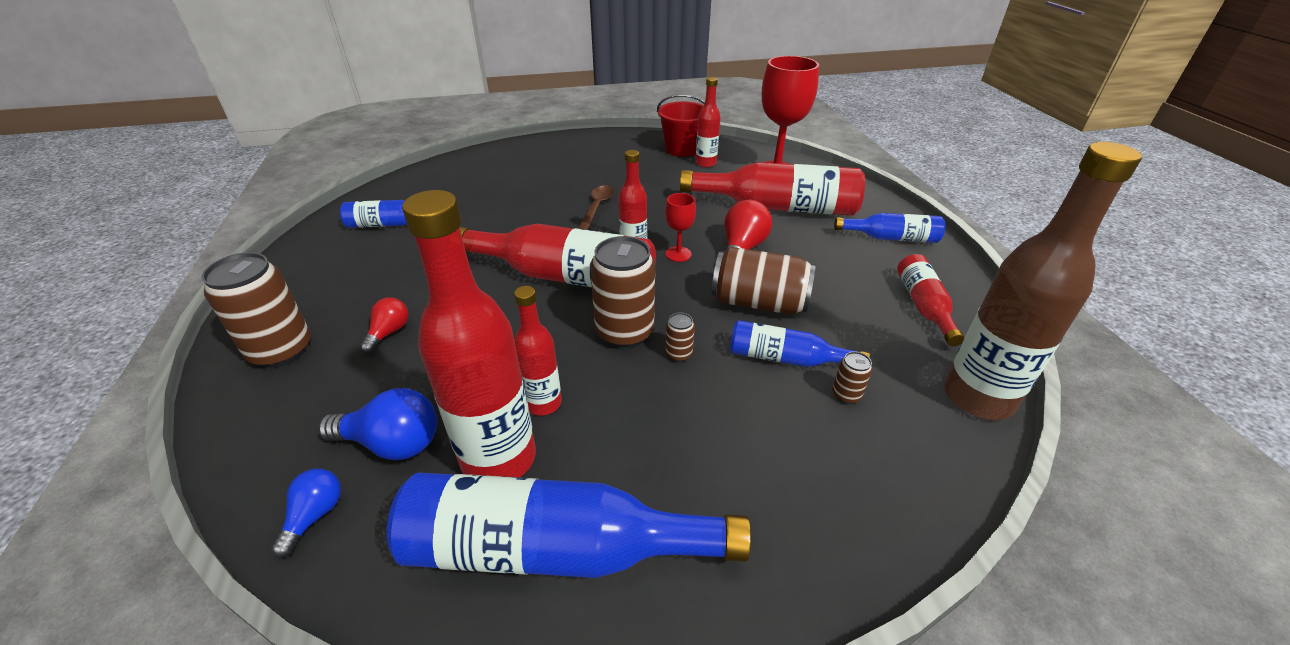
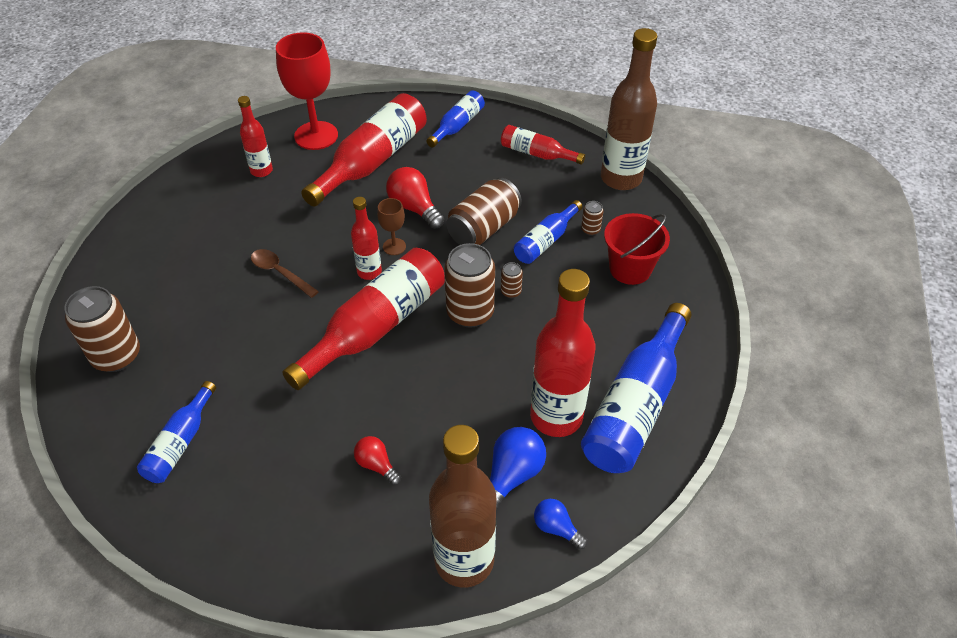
camera: 65 degrees left, 10 degrees up
brown can [202,252,311,368] -> brown can moved to [64,286,140,372]
red bottle [514,286,562,416] -> none
red bucket [657,94,705,157] -> red bucket moved to [604,213,670,285]
red goblet [665,193,696,262] -> brown goblet [377,198,406,255]
none -> brown bottle [429,425,496,587]

